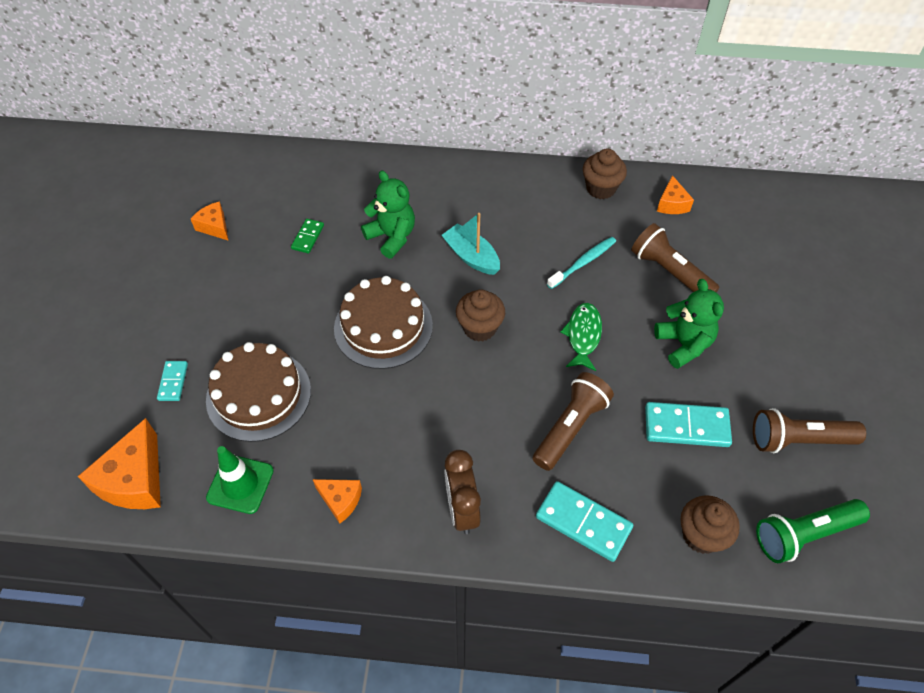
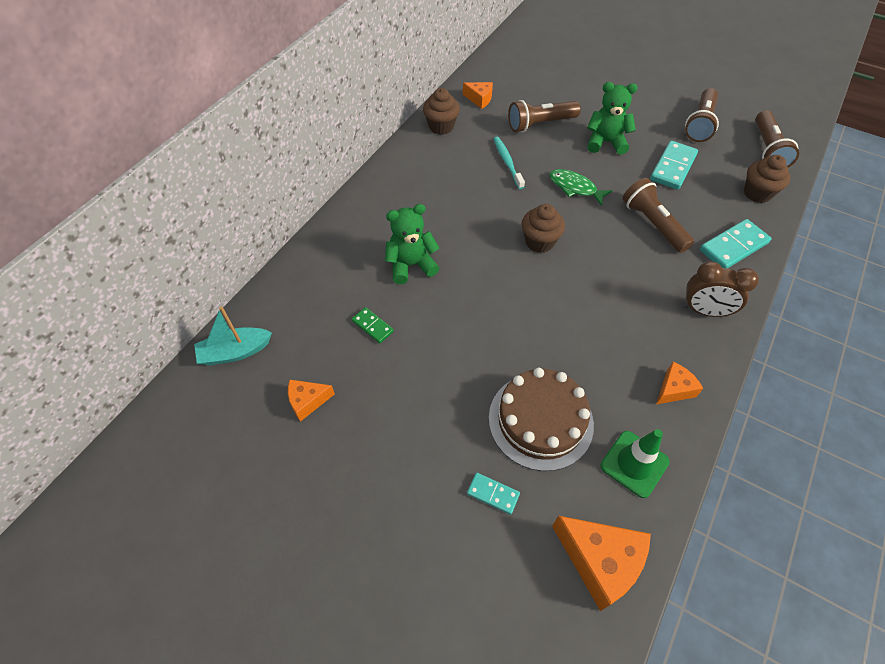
camera: 65 degrees left, 0 degrees up
brown cake [334,276,433,369] -> none
turquoise boat [442,213,500,275] -> turquoise boat moved to [194,306,272,366]
green flashlight [756,499,870,563] -> brown flashlight [755,110,799,167]

